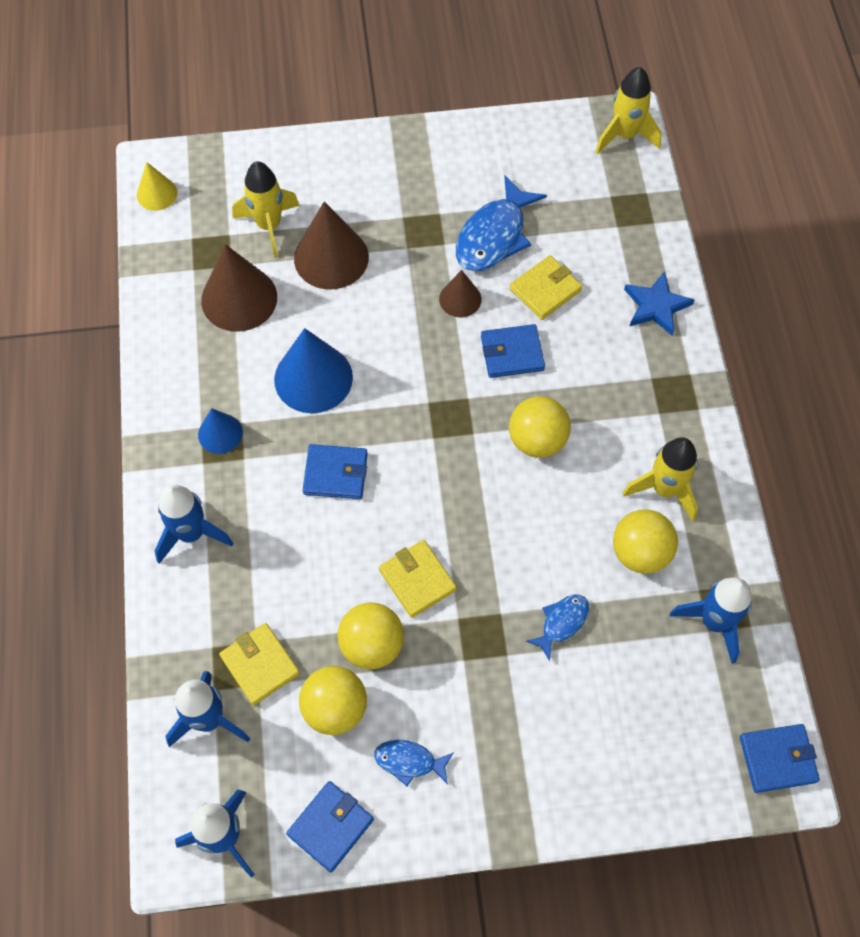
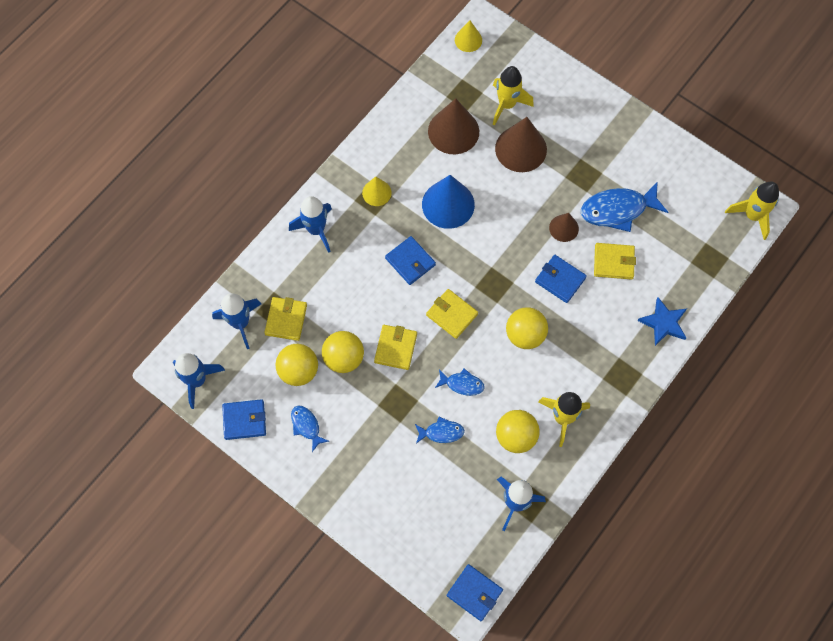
camera: 45 degrees right, 5 degrees up
blue cone [198,408,243,454] -> yellow cone [362,177,392,206]
none -> yellow wallet [426,289,478,339]
none -> blue fish [435,369,484,396]

